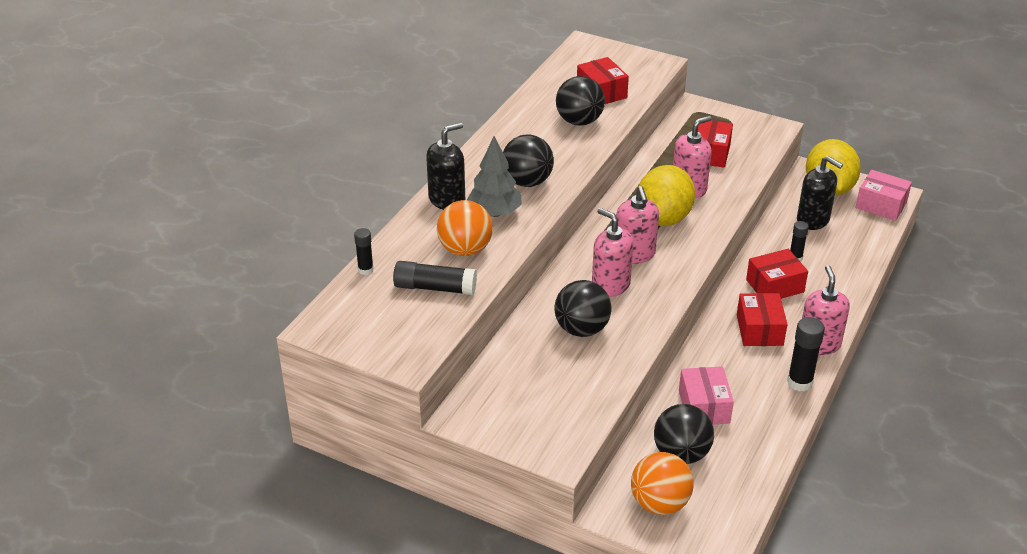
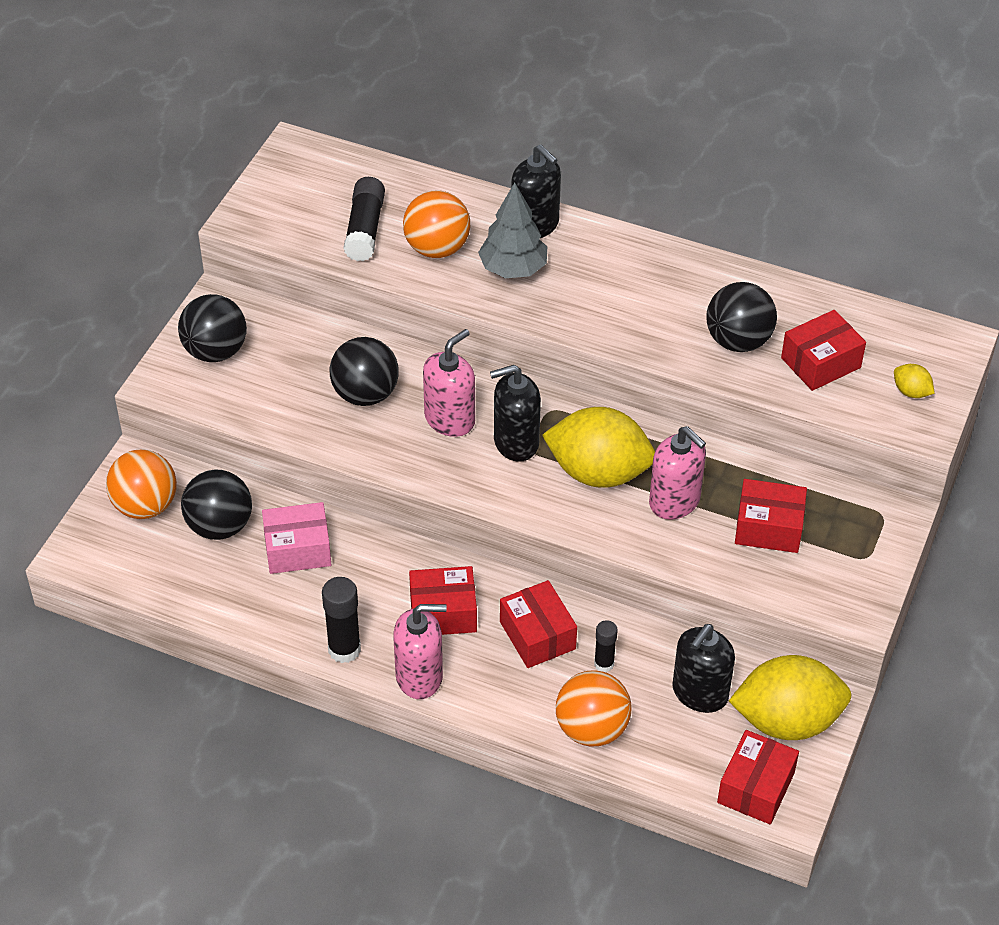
camera: 85 degrees right, 10 degrees up
black glue stick [354,228,374,275] -> none
black ball [503,134,554,187] -> black ball moved to [178,294,247,362]
pink soap dispenser [616,186,659,264] -> black soap dispenser [490,365,541,462]
pink box [856,170,912,221] -> red box [717,730,799,825]
none -> orange ball [556,670,632,747]
none -> yellow lemon [894,364,935,398]

